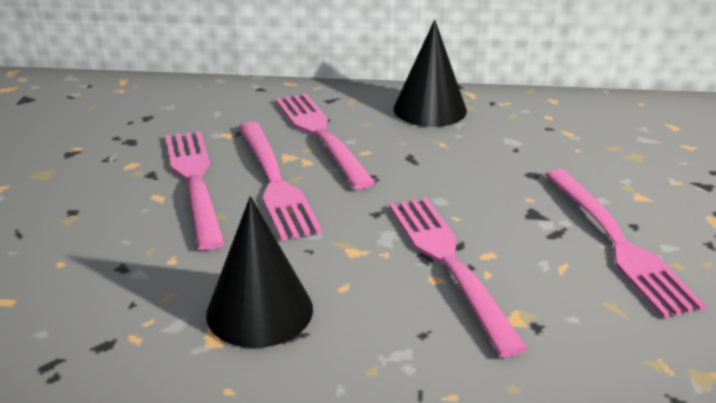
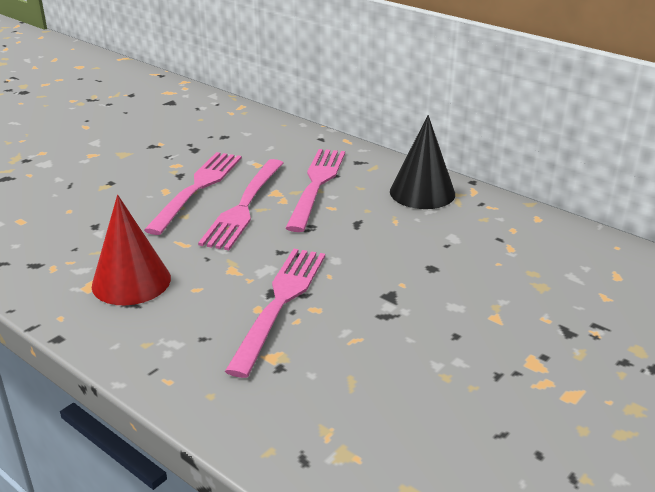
camera: 35 degrees right, 0 degrees up
black cone [206,196,313,348] -> red cone [92,195,171,305]
pink fork [545,169,706,318] -> none

